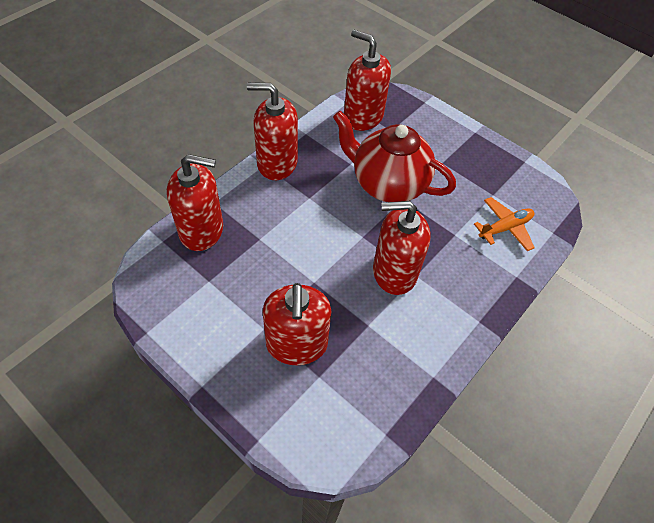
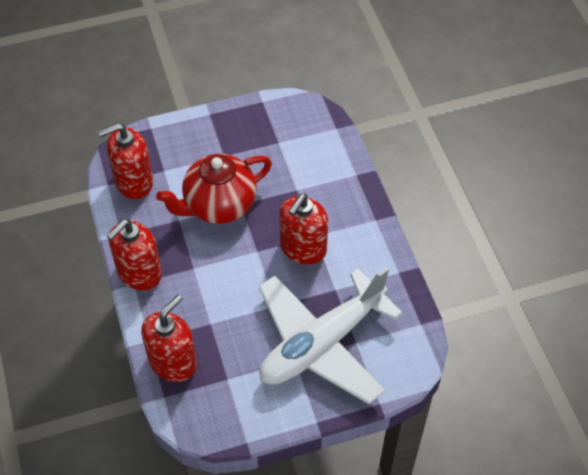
camera: 55 degrees left, 0 degrees up
red soap dispenser [262,283,331,365] -> white plane [259,267,403,404]
orange plane [474,197,535,251] -> none

